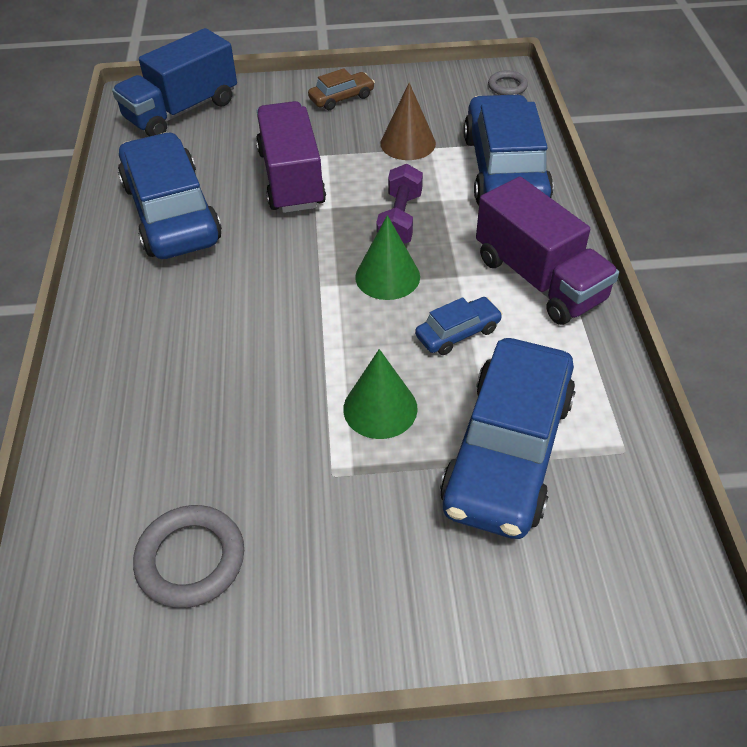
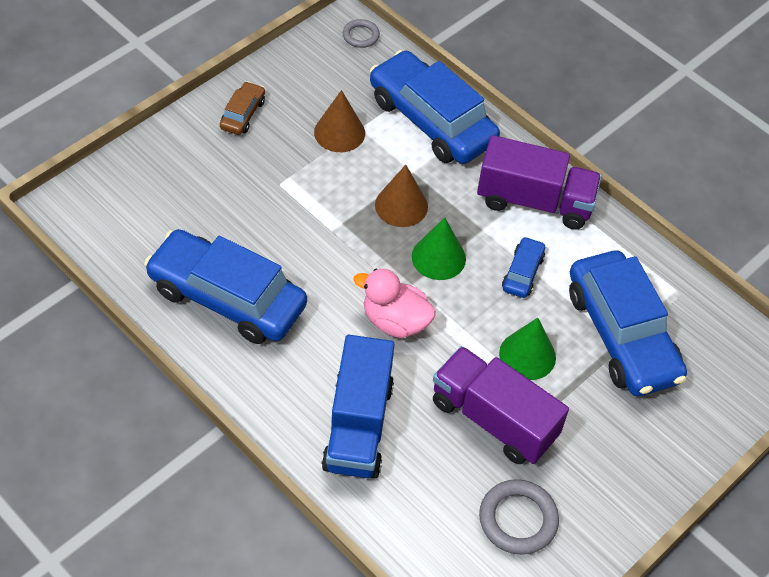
camera: 45 degrees left, 5 degrees up
blue truck [112,28,237,137] -> blue truck moved to [322,335,395,479]
purple truck [256,101,326,213] -> purple truck moved to [433,346,569,464]
purple dumbbell [376,164,423,244] -> brown cone [375,165,428,227]
none -> pink duck [354,268,436,338]

